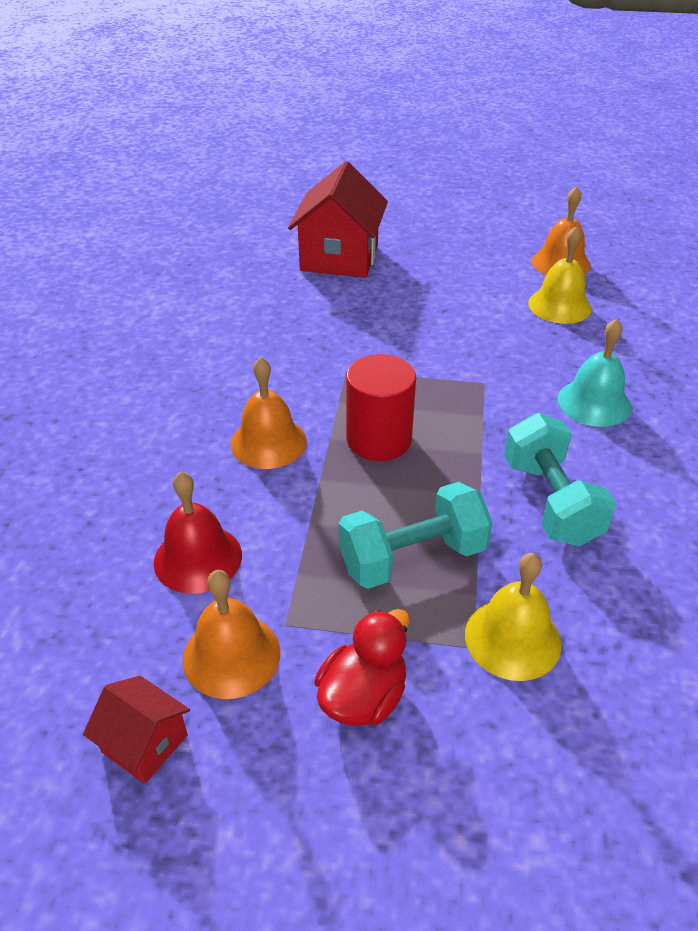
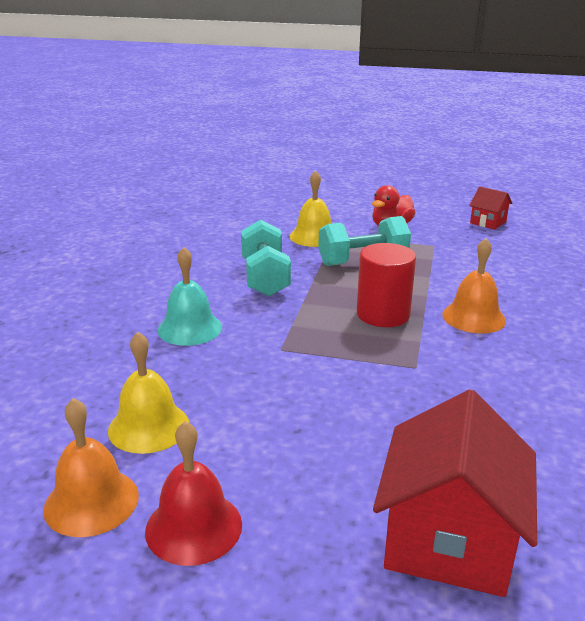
camera: 175 degrees left, 15 degrees down
red bell [154,472,242,594] -> red bell moved to [145,421,242,566]
orange bell [183,570,280,699] -> none

